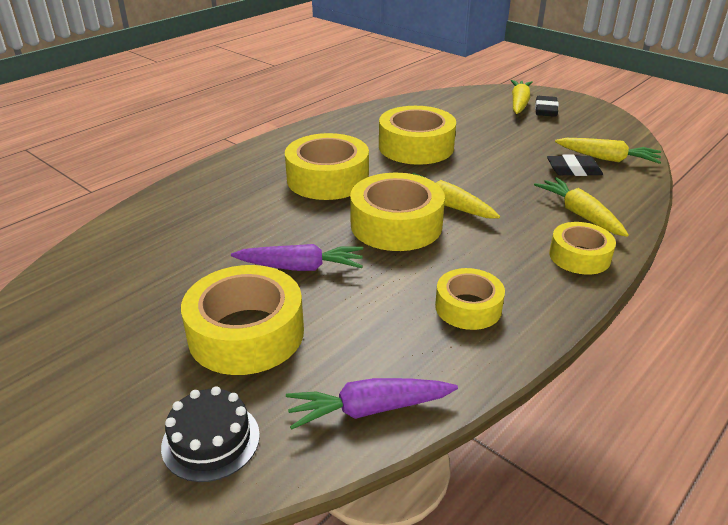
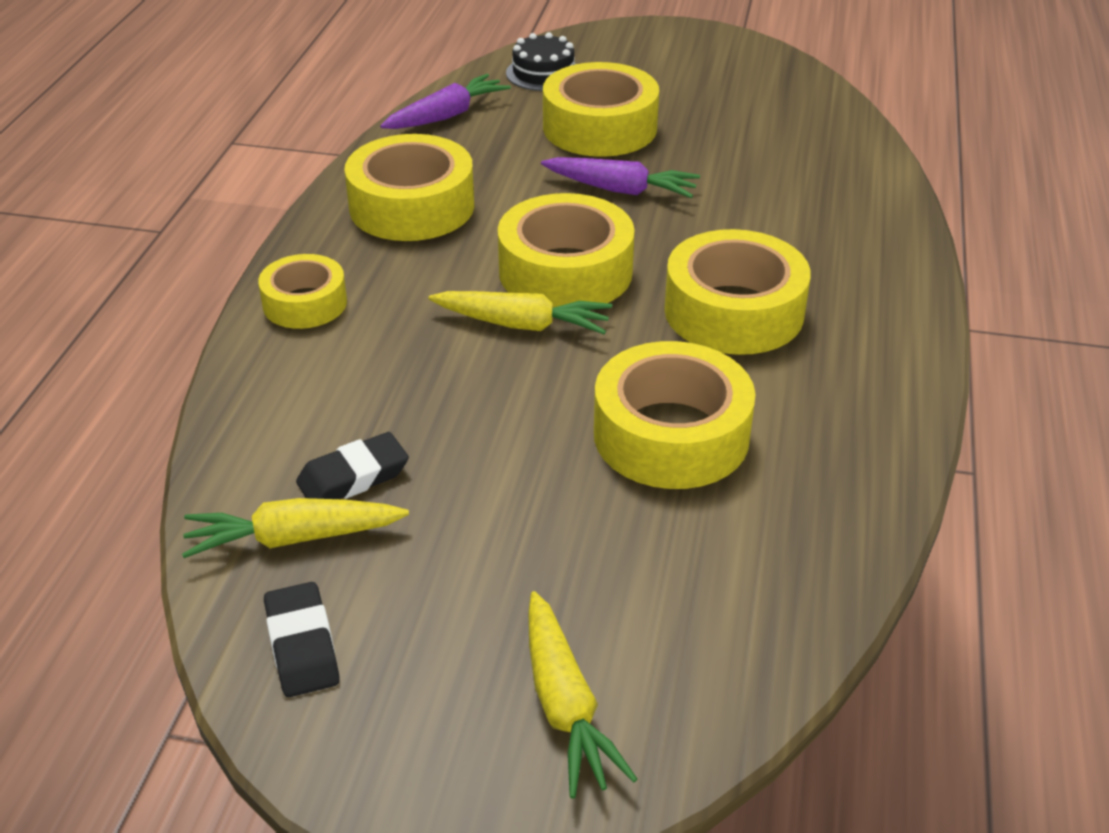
camera: 150 degrees right, 5 degrees up
purple carrot [231,244,363,271] -> purple carrot turned 135 degrees counterclockwise [541,157,700,198]
yellow tape [435,268,505,330] -> yellow tape [344,134,474,241], size x1.65
yellow carrot [534,177,629,237] -> none
black eraser [535,96,559,117] -> black eraser moved to [264,582,340,697]

